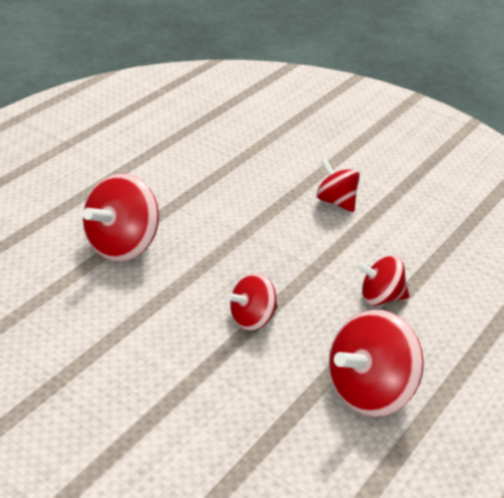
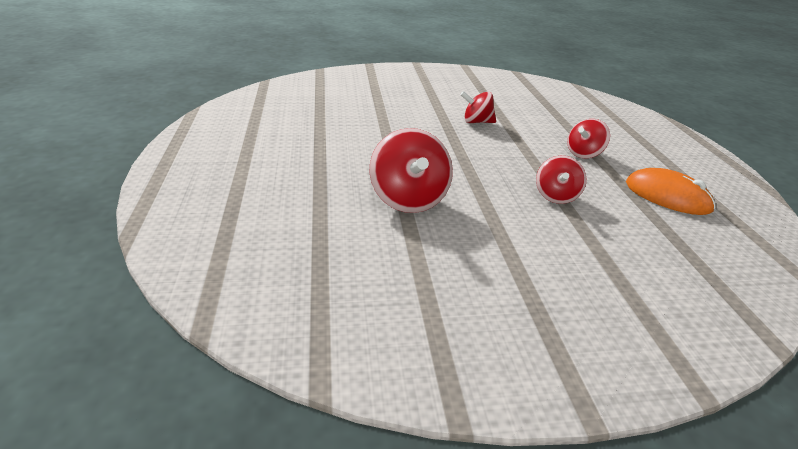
camera: 45 degrees left, 5 degrees down
red spinning top [329,310,424,417] -> orange mouse [626,168,716,215]

